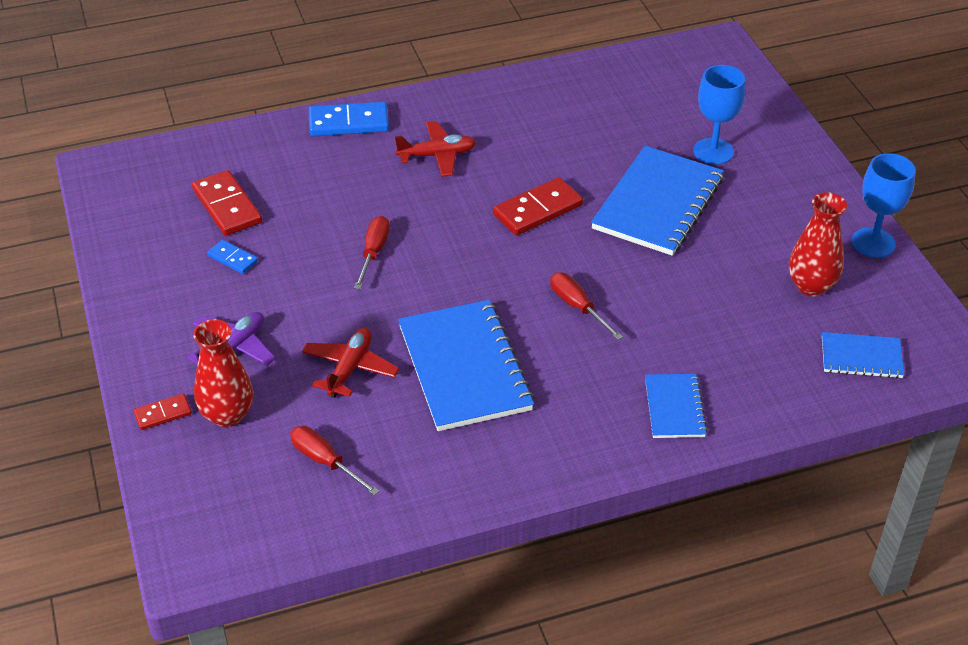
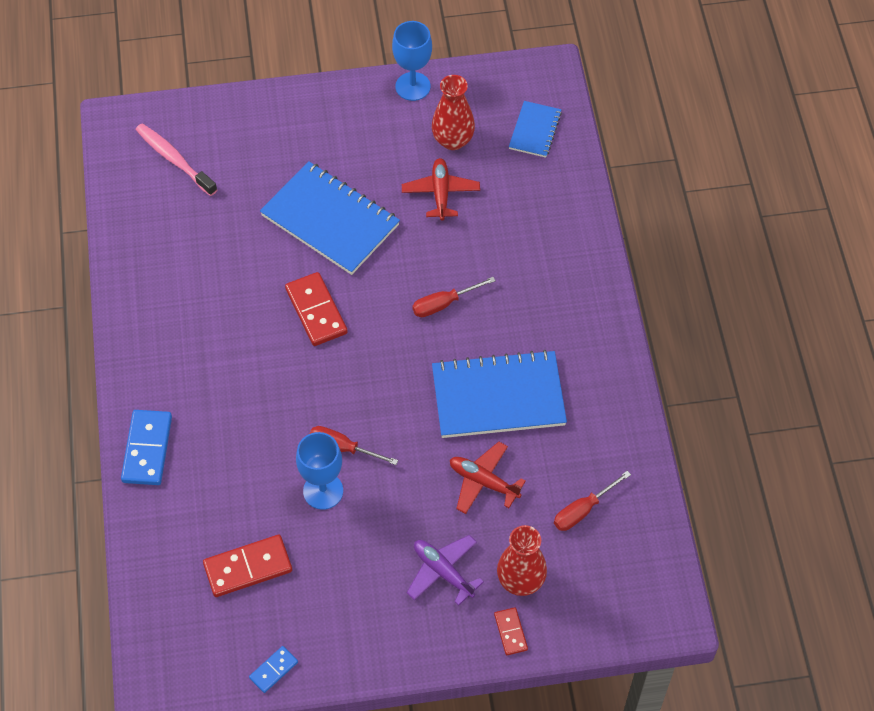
camera: 80 degrees left, 15 degrees up
blue domino [207,240,258,274] -> blue domino moved to [249,646,298,693]
red plane [395,121,476,177] -> red plane moved to [402,158,480,220]
blue notebook [645,374,708,438] -> none
blue goblet [693,65,745,165] -> blue goblet moved to [296,432,343,510]
none -> pink toothbrush [136,124,217,196]

